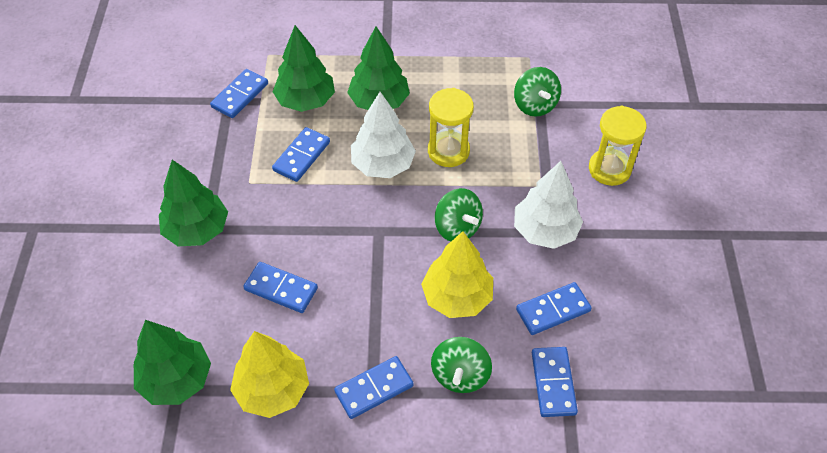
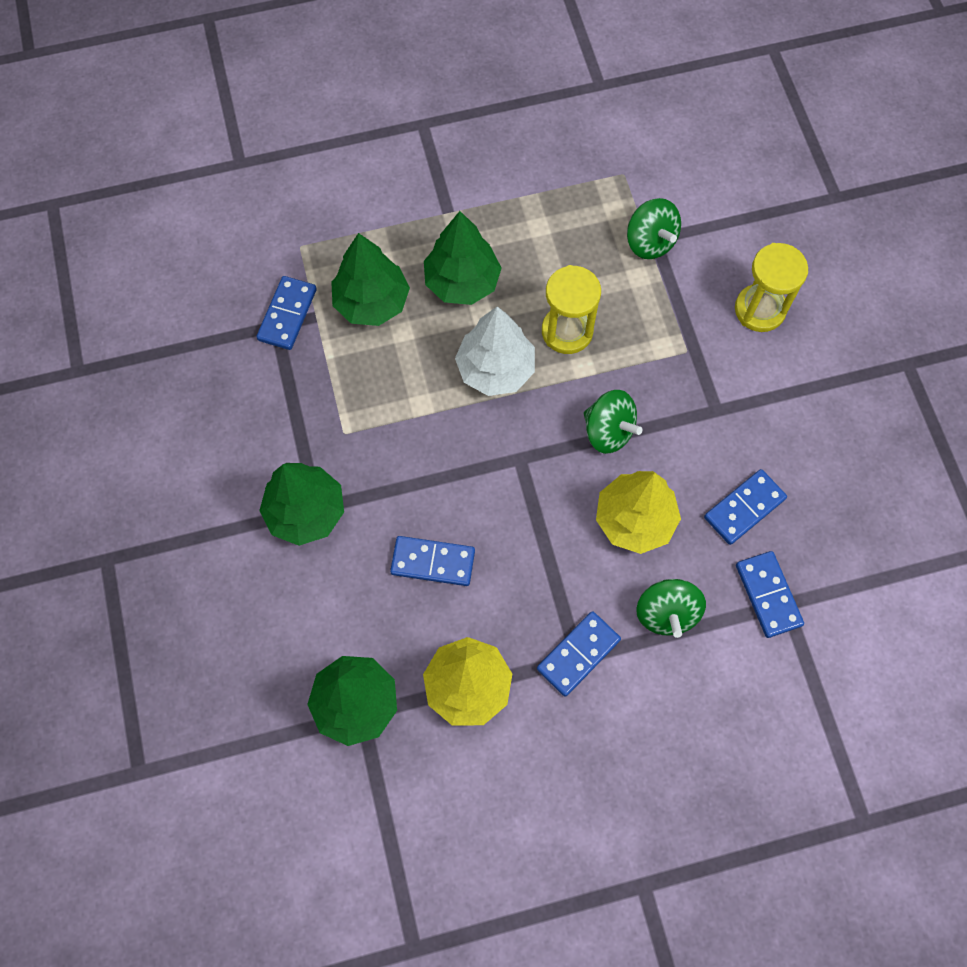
camera: 15 degrees left, 15 degrees up
blue domino [272,127,330,182] -> none
white tree [514,161,583,249] -> none

